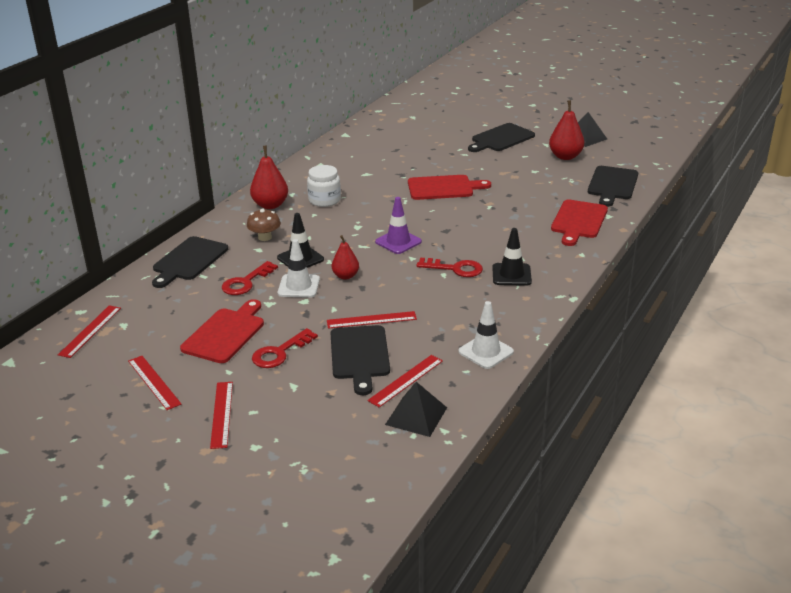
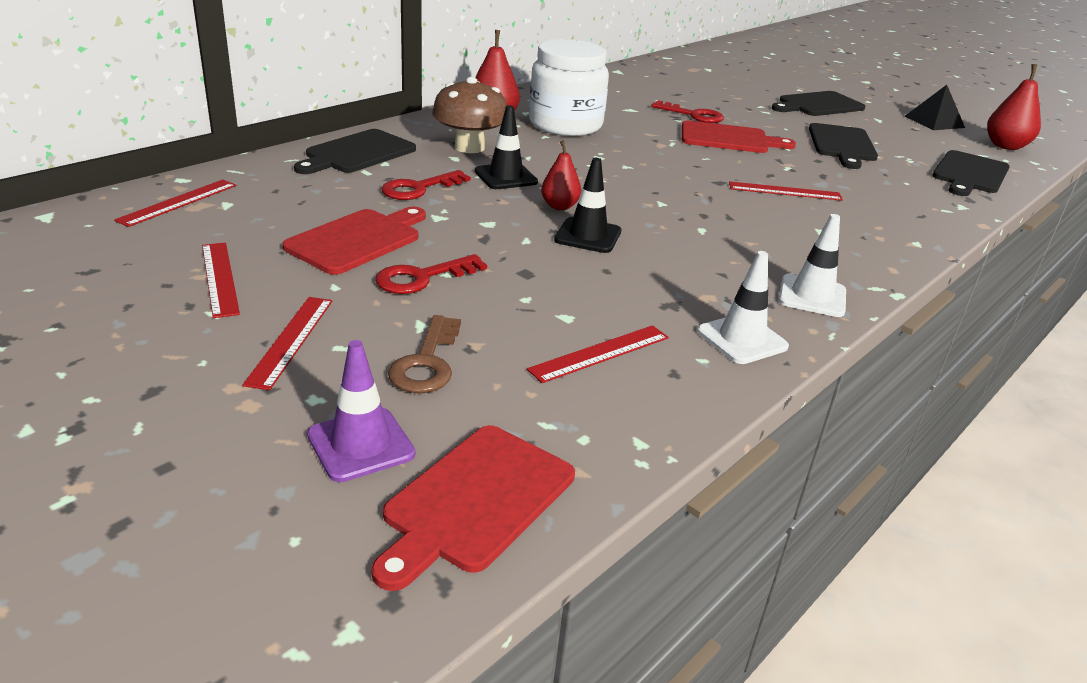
camera: 10 degrees right, 0 degrees up
brown mushroom [247,208,281,241] -> brown mushroom [432,77,507,153], size x1.62
white traffic cone [278,239,320,298] -> white traffic cone moved to [779,214,846,317]
white jar [307,165,341,207] -> white jar [529,39,609,136], size x1.72
red ruler [327,311,417,329] -> red ruler moved to [729,181,843,201]
black cutting board [330,325,390,395] -> black cutting board moved to [809,123,878,169]
purple traffic cone [375,197,422,254] -> purple traffic cone moved to [307,340,415,482]
black pyramid [385,382,447,437] -> none
red key [416,258,483,277] -> red key moved to [651,100,724,123]
black traffic cone [492,228,532,286] -> black traffic cone moved to [554,158,621,253]
red pear [549,100,584,160] -> red pear moved to [987,64,1041,150]
red cutting board [551,199,608,246] -> red cutting board moved to [371,425,575,591]
none -> brown key [388,315,461,393]

